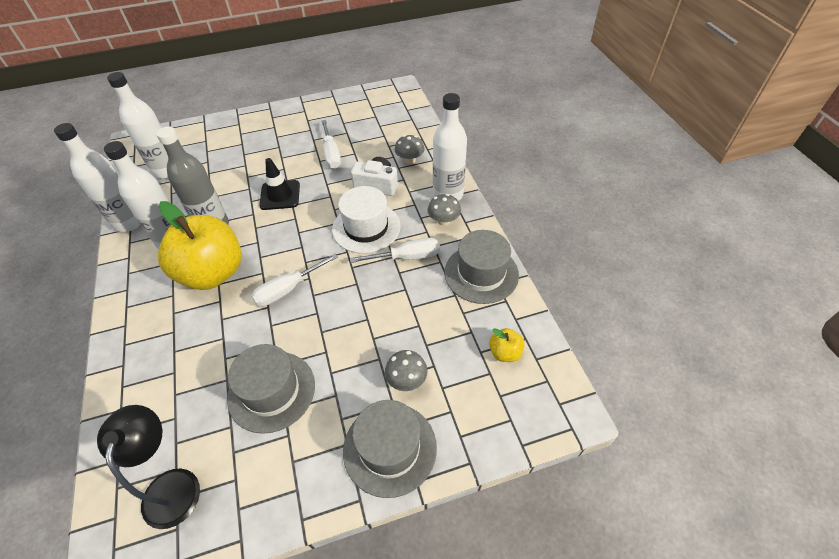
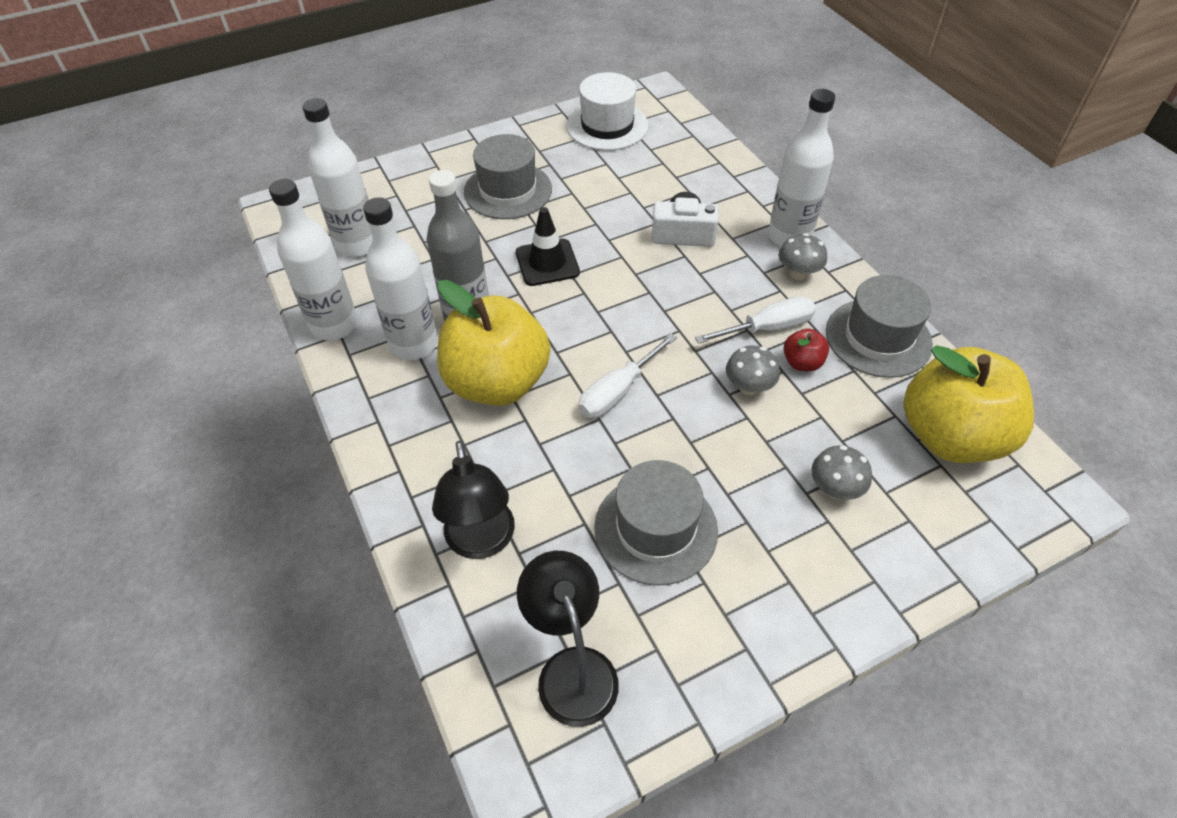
camera: 10 degrees left, 0 degrees up
white screwdriver [321,120,341,169] -> none
white hat [332,186,401,254] -> white hat moved to [567,72,648,150]
grey hat [343,400,437,498] -> grey hat moved to [464,134,552,219]
grey mushroom [395,135,425,164] -> grey mushroom moved to [726,345,780,395]
yellow apple [489,328,525,362] -> yellow apple [903,345,1034,463], size x2.45
none -> black lamp [432,441,515,559]
none -> red apple [784,328,829,371]

